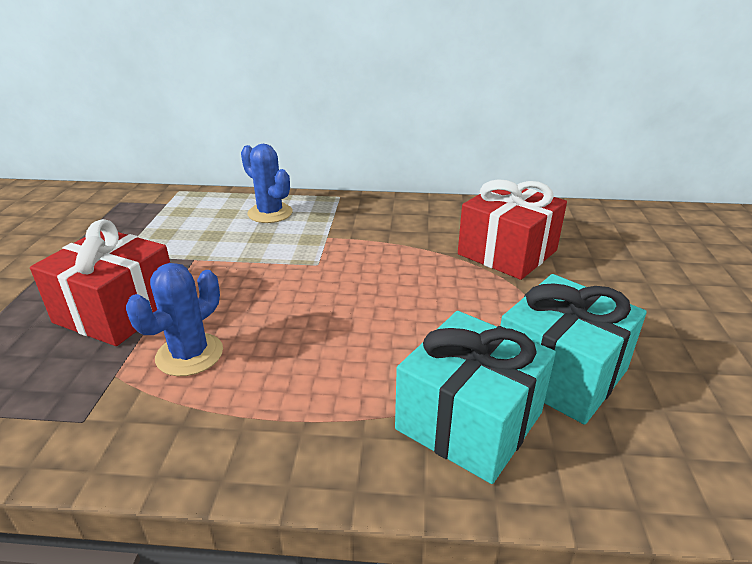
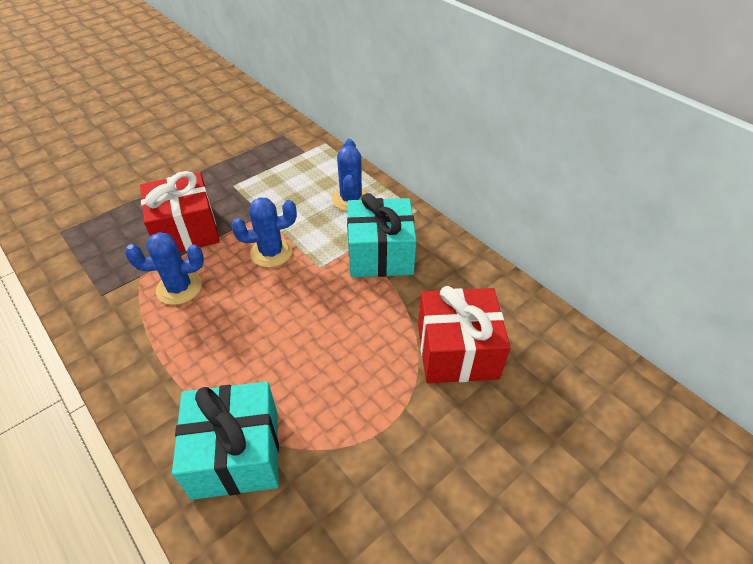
camera: 45 degrees right, 15 degrees up
turquoise gift [500,274,647,425] -> turquoise gift moved to [347,193,417,277]
none -> blue cactus [231,197,297,268]

